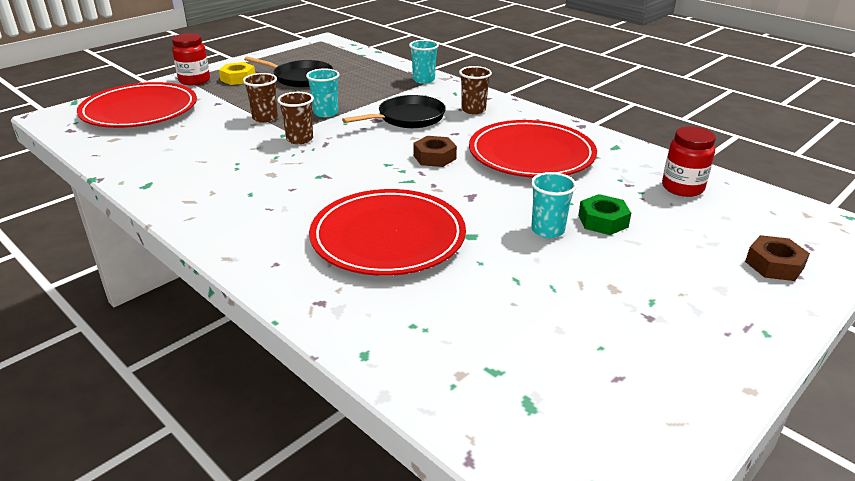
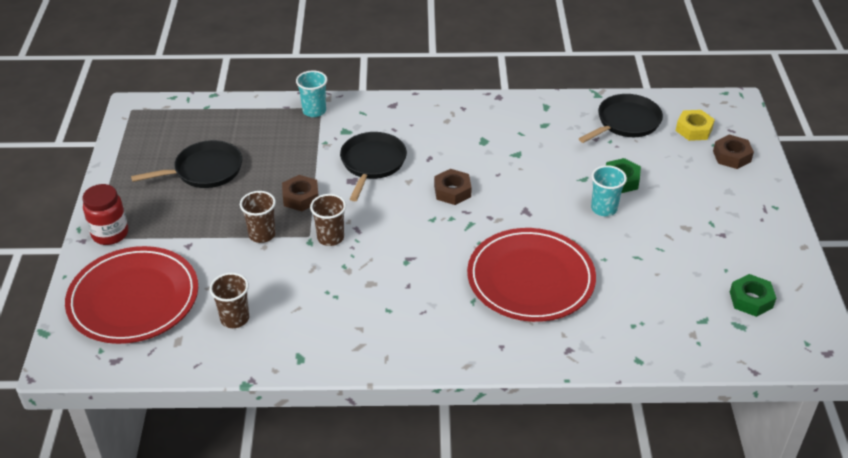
camera: 45 degrees left, 10 degrees up
yellow nut [219,62,255,85] -> yellow nut moved to [676,110,715,141]
turquoise cup [306,68,339,117] -> brown nut [282,175,319,211]
brown cup [459,66,492,114] -> brown cup moved to [210,273,249,328]
red plate [469,120,597,178] -> none
red jar [662,126,716,197] -> black pan [579,94,663,143]
none -> green nut [730,274,776,317]

